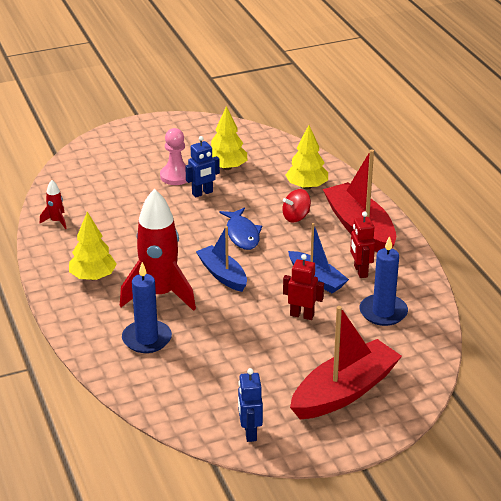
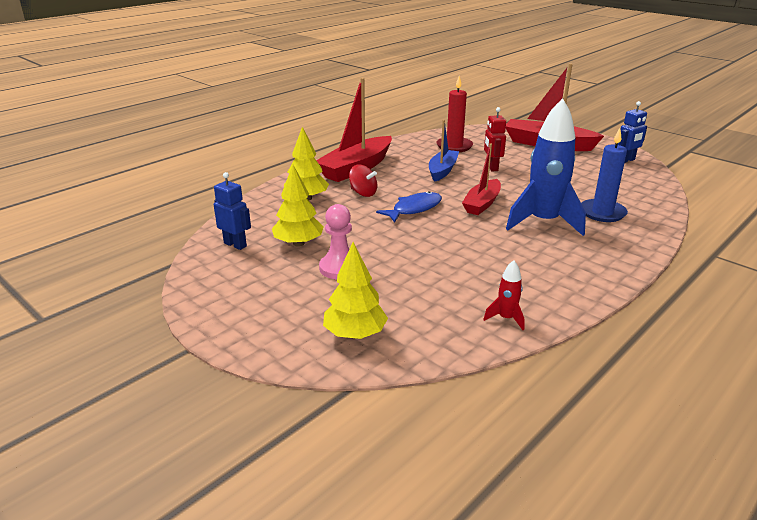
camera: 115 degrees left, 5 degrees down
yellow tree [69,212,117,280] -> yellow tree moved to [323,242,388,339]
red rocket [120,189,196,311] -> blue rocket [506,98,586,236]
blue robot [185,136,220,197] -> blue robot moved to [214,172,251,250]
blue boat [196,226,247,292] -> red boat [462,144,501,215]
red robot [350,211,375,278] -> none
blue candle [360,236,408,326] -> red candle [436,76,473,152]

